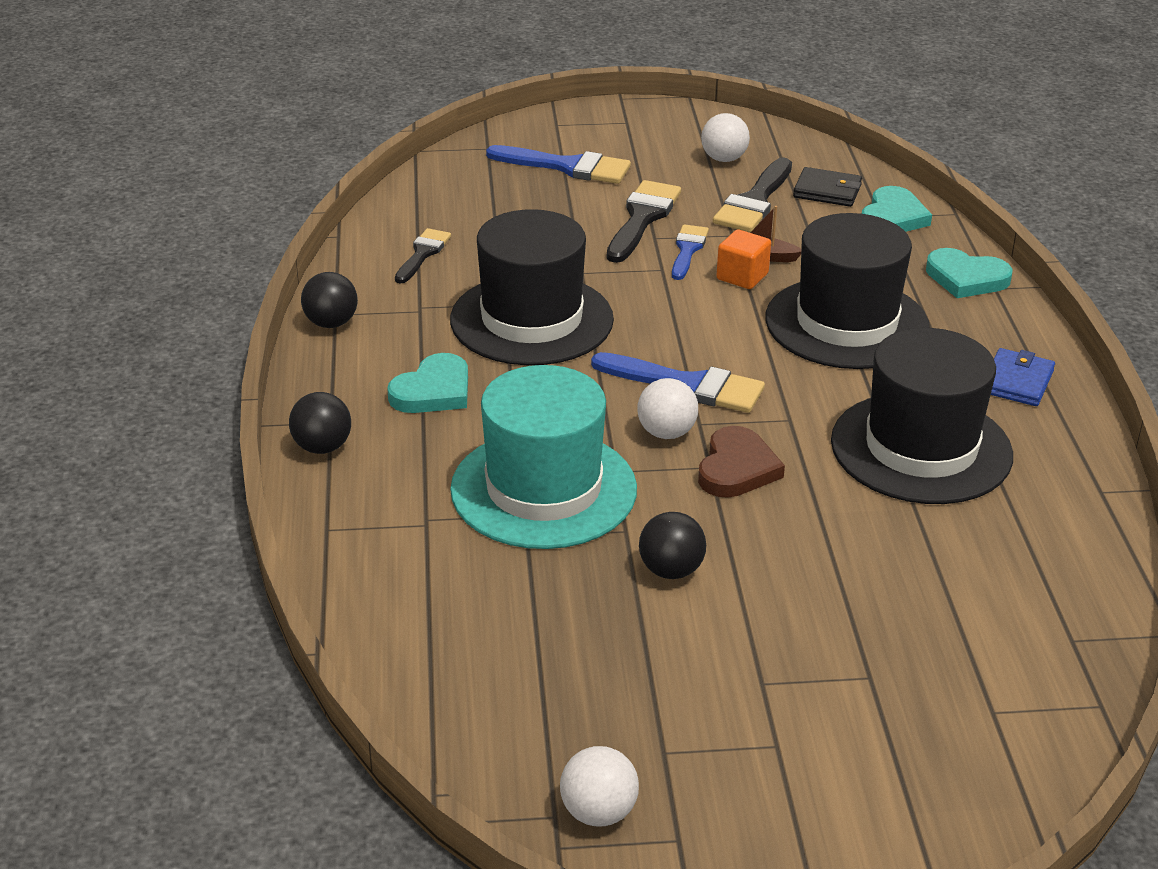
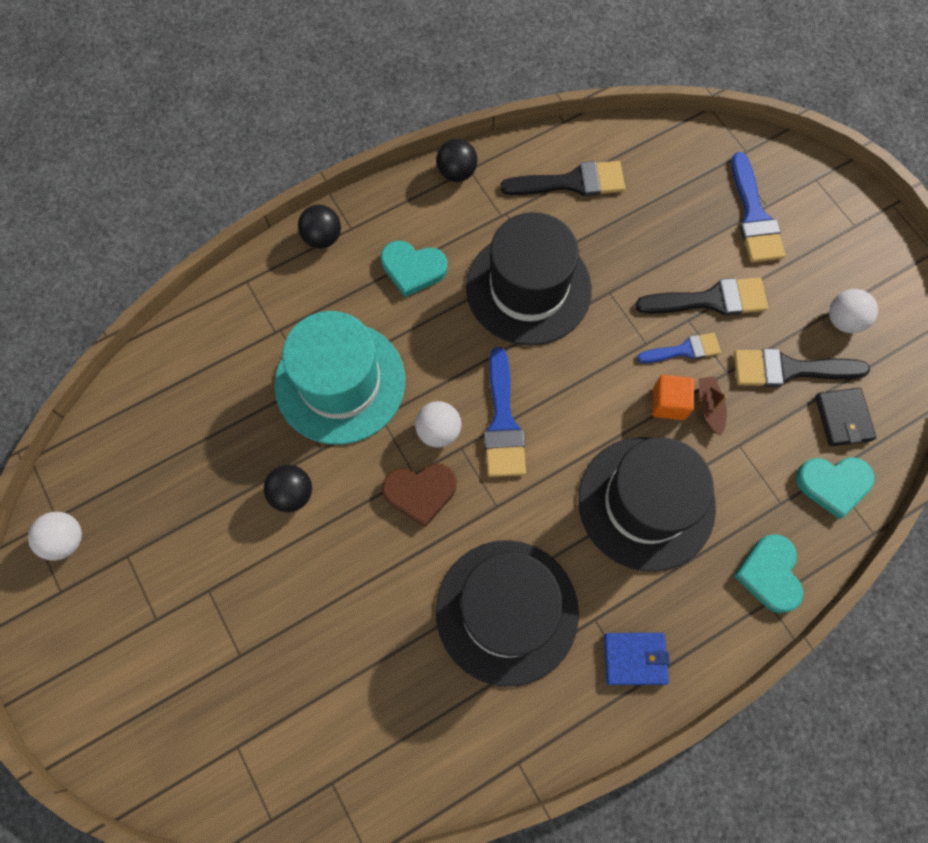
camera: 65 degrees right, 35 degrees up
black brush [395,228,451,284] -> black brush [500,161,625,196], size x1.59

